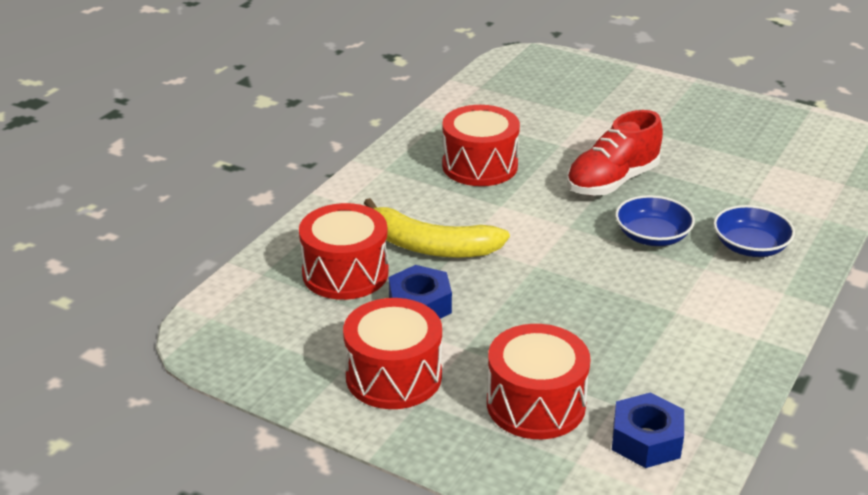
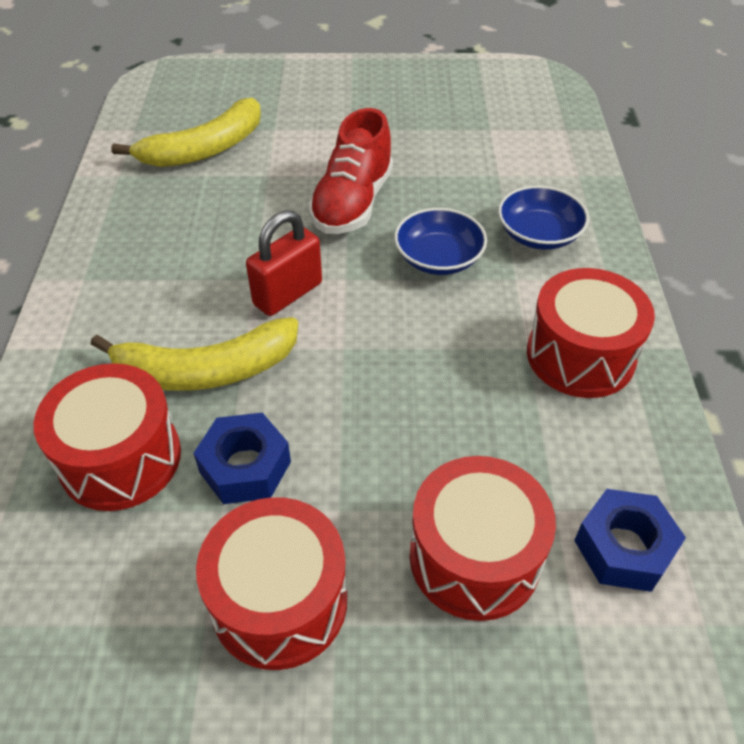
camera: 30 degrees left, 15 degrees up
red drum [442,105,520,186] -> red drum moved to [527,268,655,398]
none -> yellow banana [111,98,261,167]
none -> red padlock [246,210,322,316]

